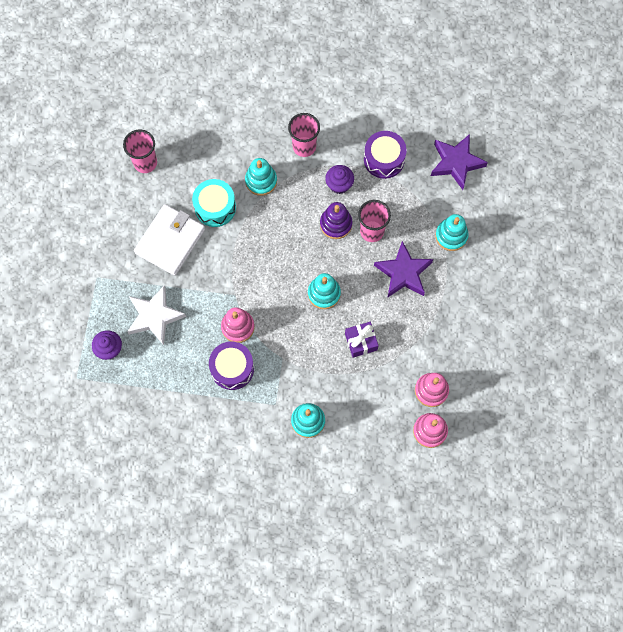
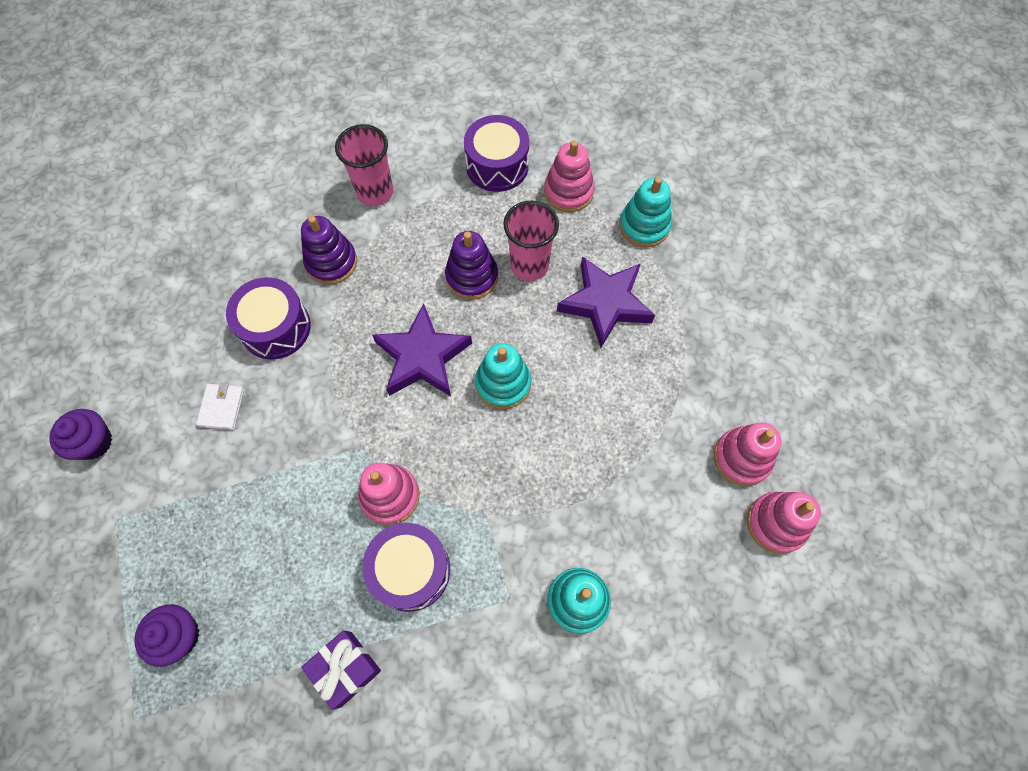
camera: 25 degrees left, 5 degrees down
pink cup [123,129,157,173] -> none
white star [127,286,186,345] -> none
white wallet [134,204,205,276] -> white wallet [196,383,244,430], size x0.44
turquoise drum [192,179,236,227] -> purple drum [226,277,311,360]
turquoise stacking toy [245,158,277,196] -> purple stacking toy [301,216,357,285]
purple cupcake [325,165,354,194] -> purple cupcake moved to [49,409,112,460]
purple gift [345,322,379,358] -> purple gift moved to [301,630,381,710]
purple star [431,134,488,190] -> purple star moved to [372,303,472,396]
none -> pink stacking toy [544,140,594,212]

